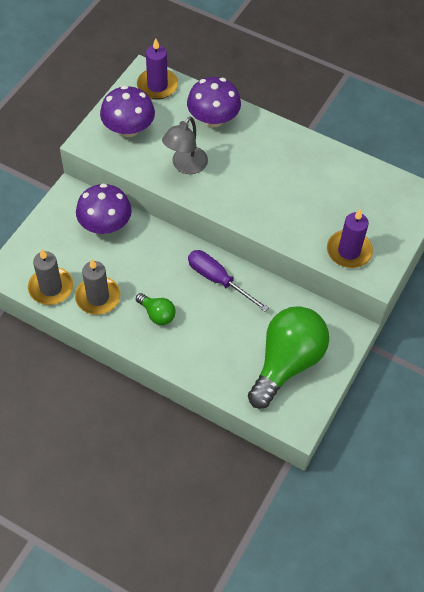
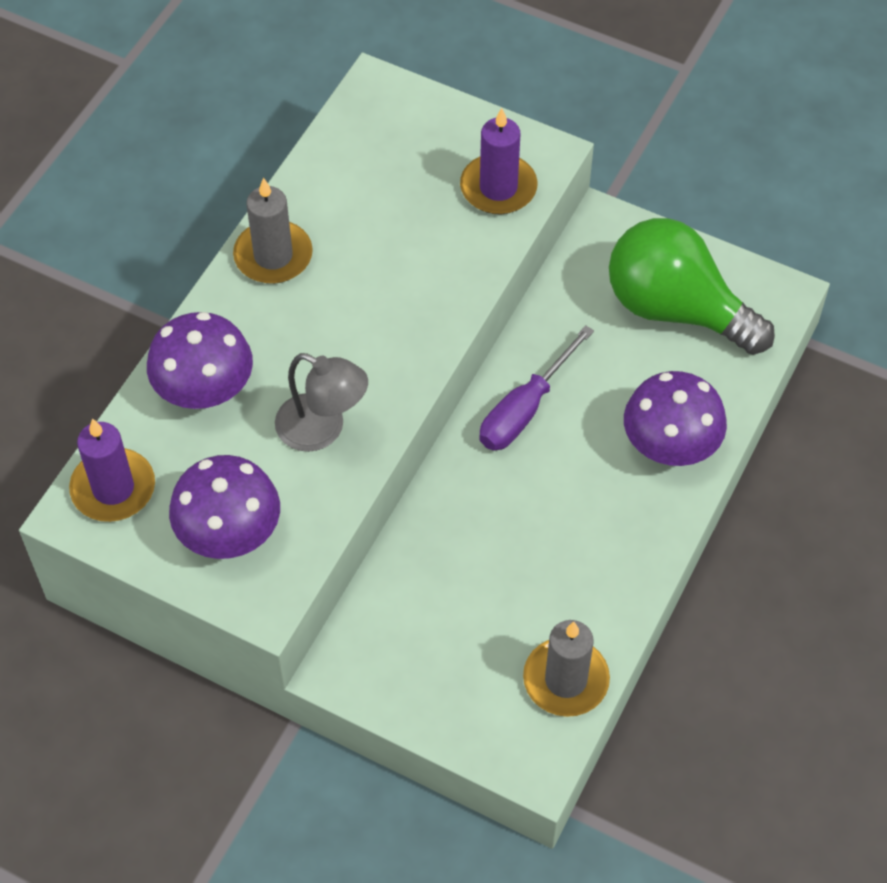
camera: 90 degrees left, 0 degrees up
grey candle [75,259,121,315] -> grey candle moved to [233,178,313,284]
purple mushroom [76,183,132,234] -> purple mushroom moved to [624,371,727,466]
green light bulb [136,293,176,325] -> none

